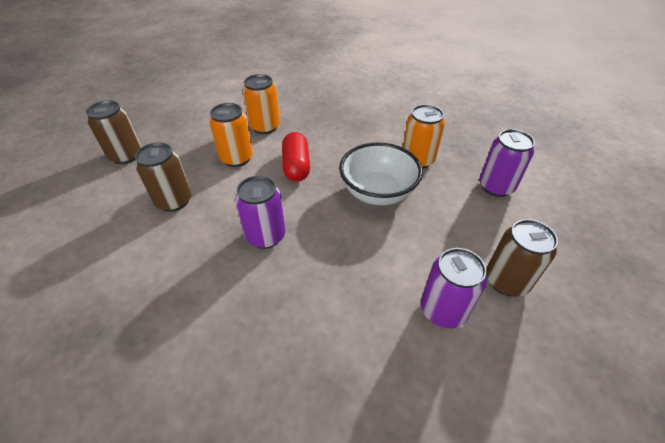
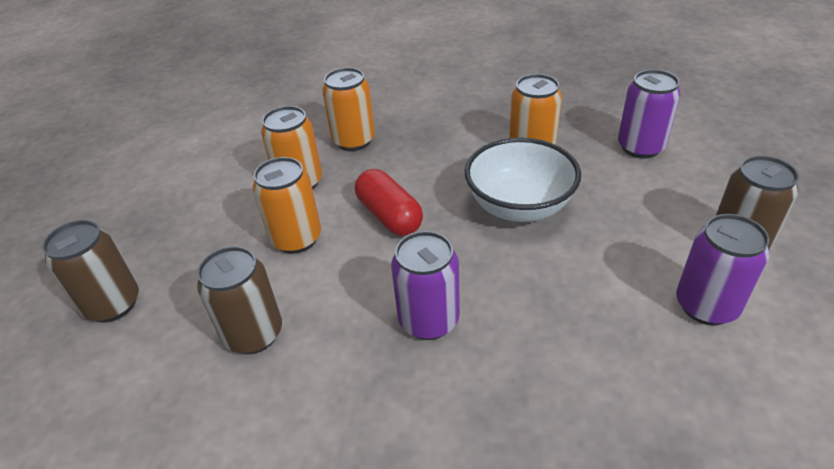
camera: 25 degrees left, 5 degrees down
none -> orange can [322,68,375,151]

